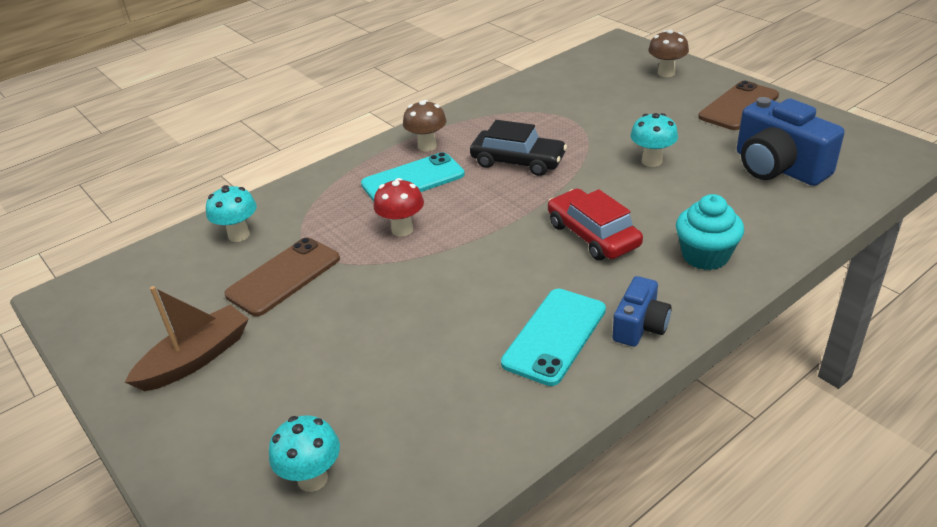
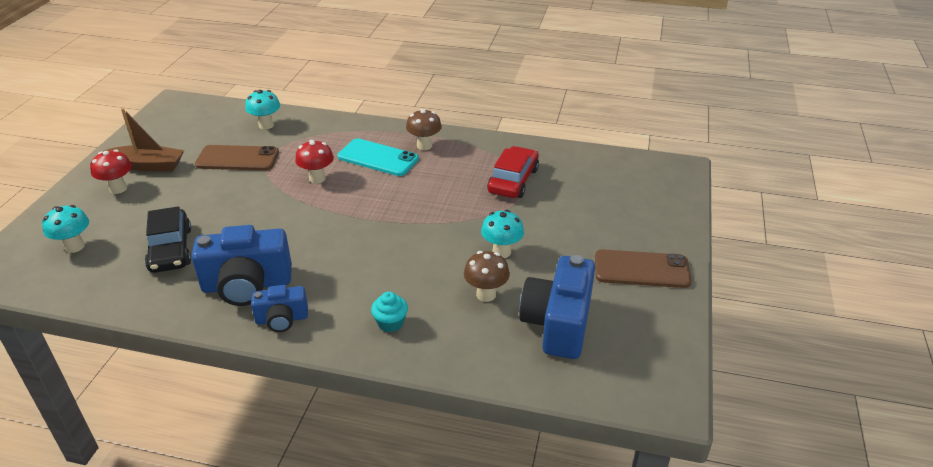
camera: 50 degrees right, 0 degrees up
black car [470,120,567,176] -> black car moved to [145,206,191,273]
turquoise phone [501,289,606,386] -> blue camera [191,225,292,306]
red car [548,188,643,260] -> red car moved to [487,146,539,198]
brown mushroom [648,30,689,77] -> brown mushroom moved to [464,251,510,302]
turquoise cupcake [676,194,744,270] -> turquoise cupcake [371,292,408,332], size x0.64
none -> red mushroom [90,150,132,194]

